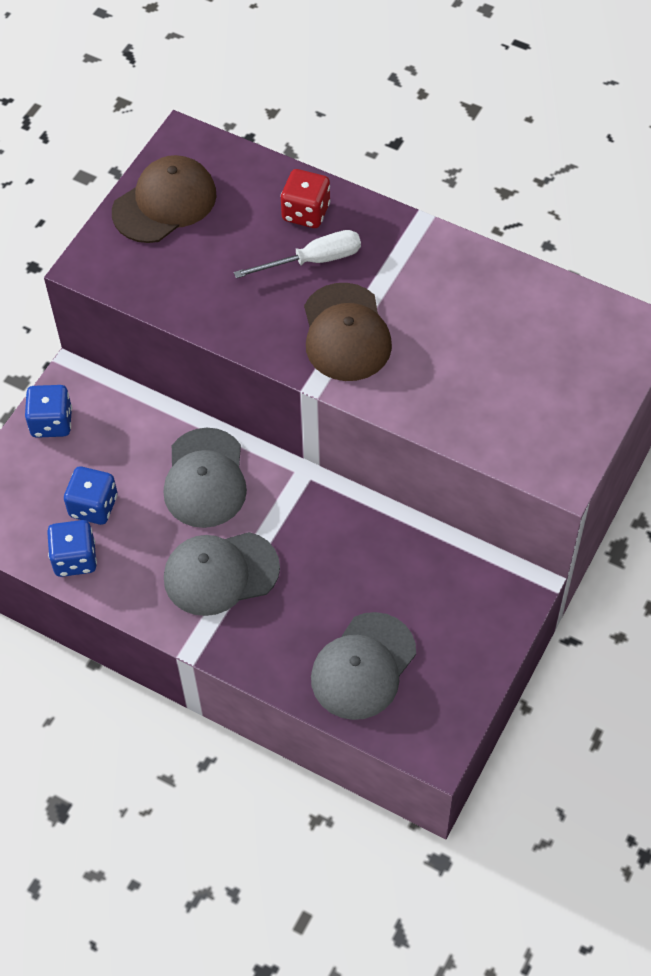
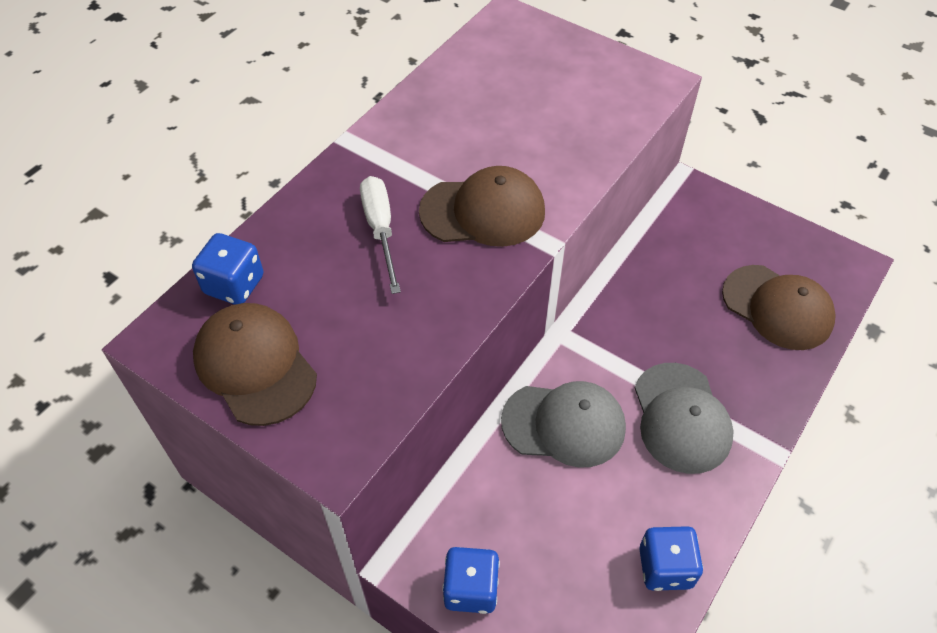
camera: 85 degrees left, 5 degrees down
blue dice [64,466,117,525] -> blue dice moved to [192,233,264,305]
red dice [280,169,330,228] -> none
grey cap [311,612,416,720] -> brown cap [722,265,836,350]

